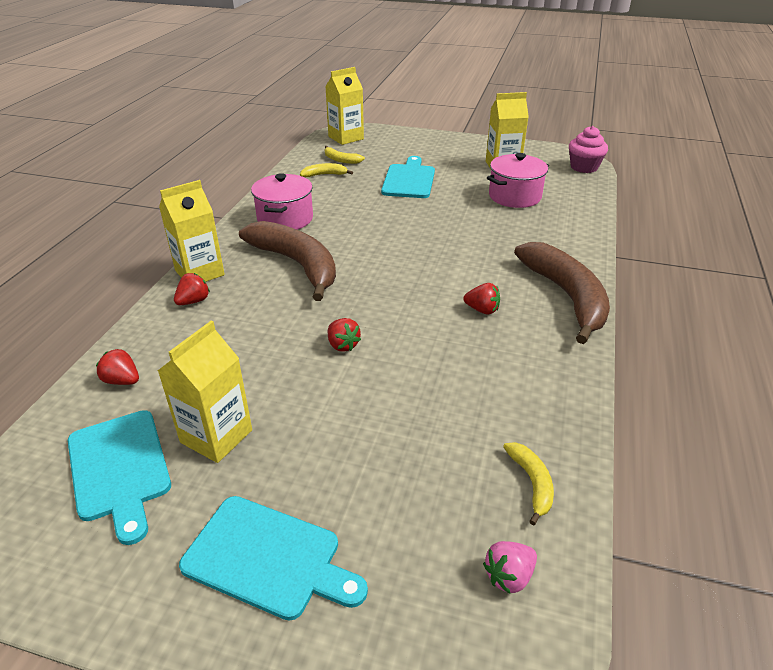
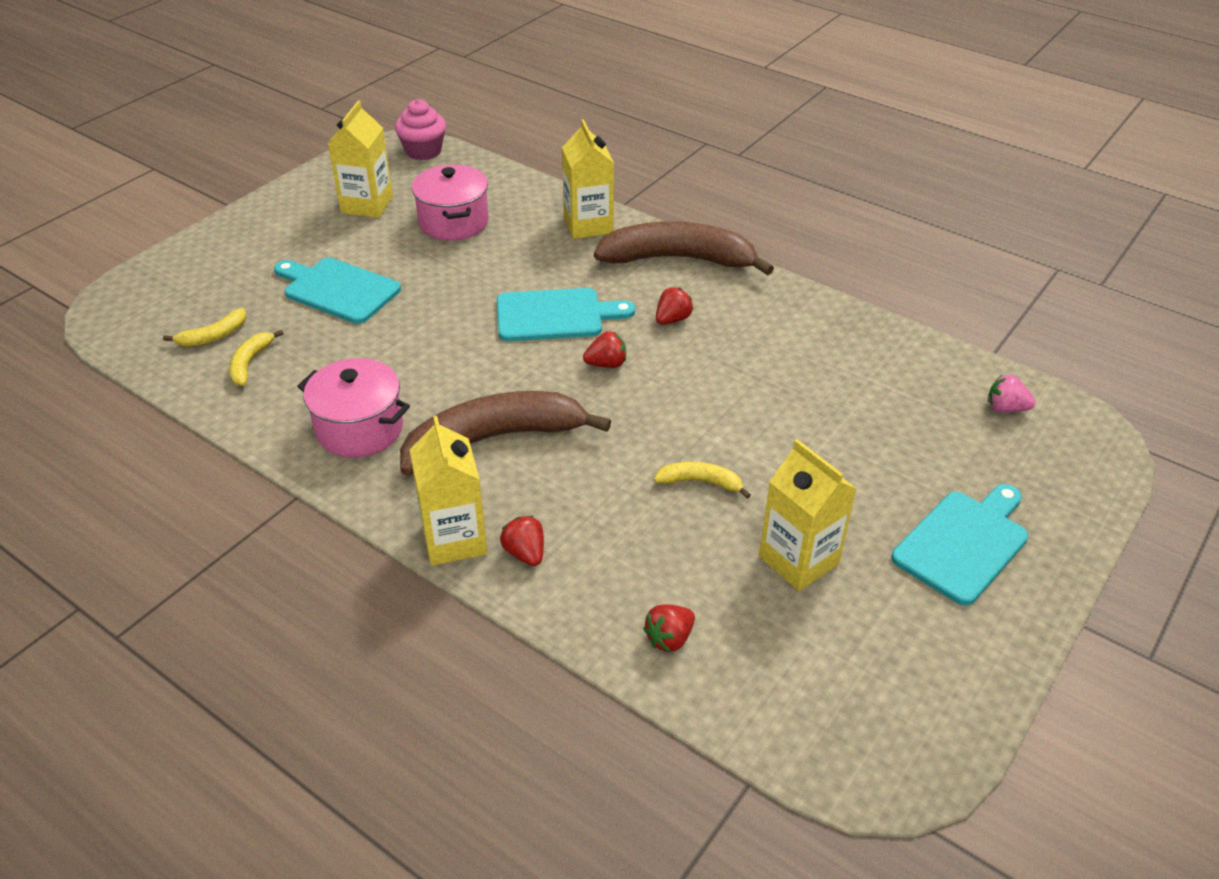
camera: 70 degrees left, 5 degrees up
turquoise cutting board [68,410,171,545] -> turquoise cutting board moved to [497,288,635,341]
yellow carton [325,67,364,145] -> yellow carton moved to [562,119,614,239]
red strawberry [328,318,361,352] -> red strawberry moved to [583,331,626,368]
pink strawberry [483,541,537,594] -> pink strawberry turned 120 degrees clockwise [988,375,1036,413]
yellow banana [503,442,554,526] -> yellow banana moved to [654,461,751,499]

